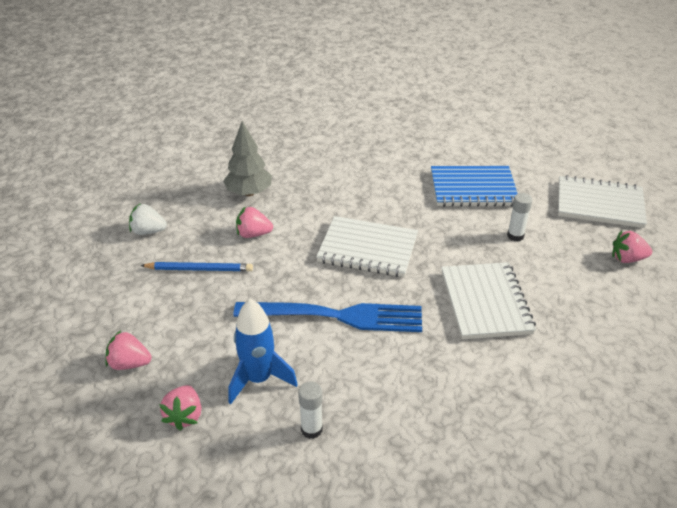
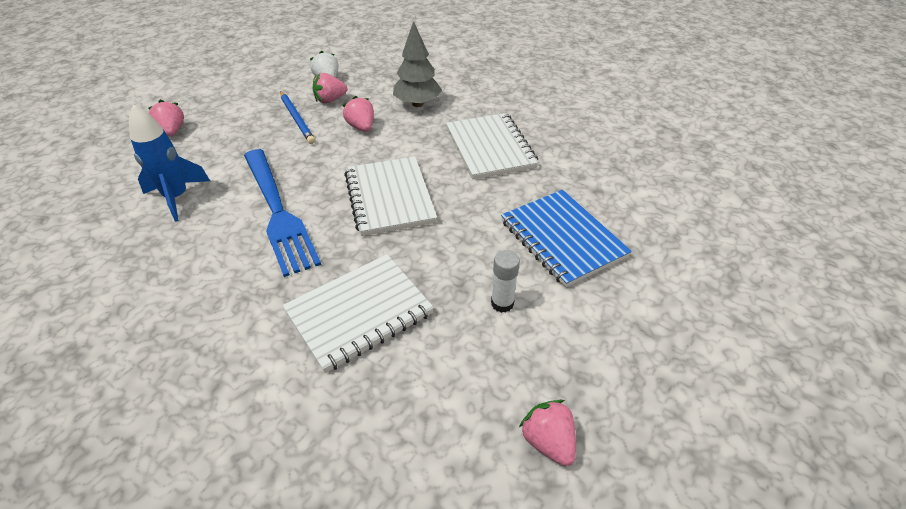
camera: 60 degrees right, 5 degrees up
pink strawberry [159,385,201,431] -> pink strawberry moved to [313,73,347,103]
white glue stick [298,382,323,439] -> none
white notebook [558,175,647,228] -> white notebook moved to [446,113,539,179]

